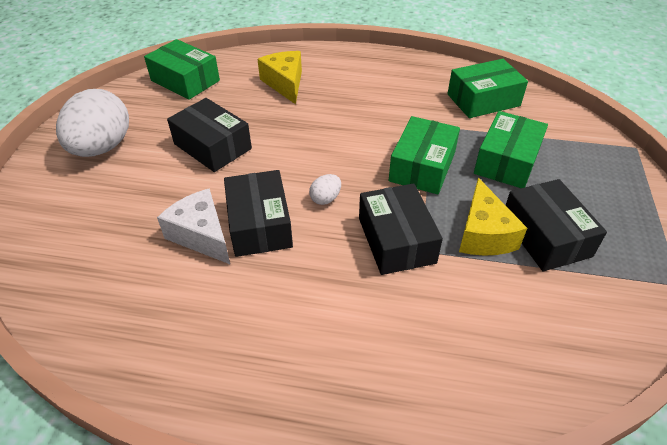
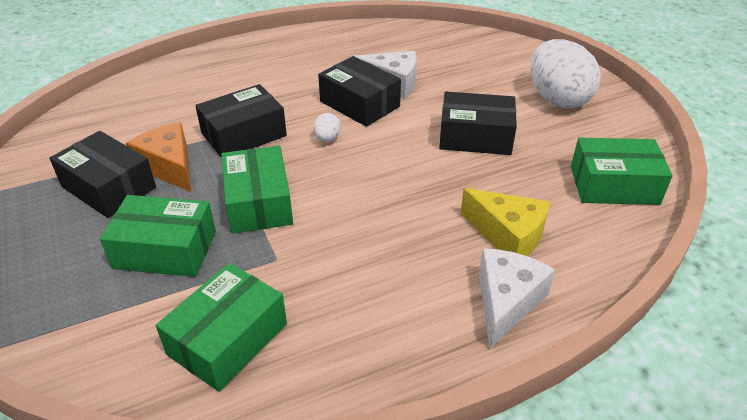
camera: 145 degrees right, 5 degrees down
black box [359,184,443,275] -> black box turned 75 degrees counterclockwise [195,84,287,158]
yellow cheese [459,178,527,256] -> orange cheese [126,122,191,192]
green box [474,111,548,188] -> green box turned 75 degrees counterclockwise [100,195,216,277]
none -> white cheese [479,248,555,348]

